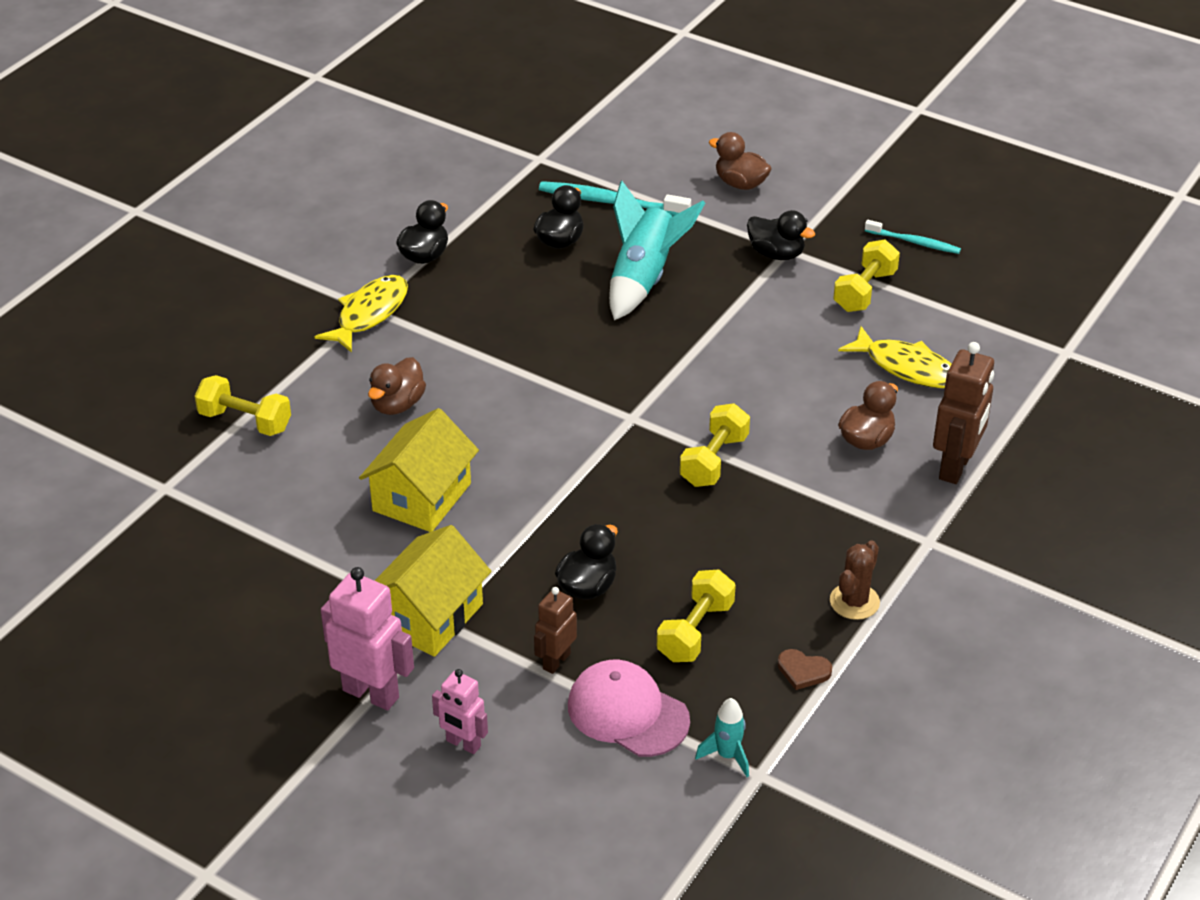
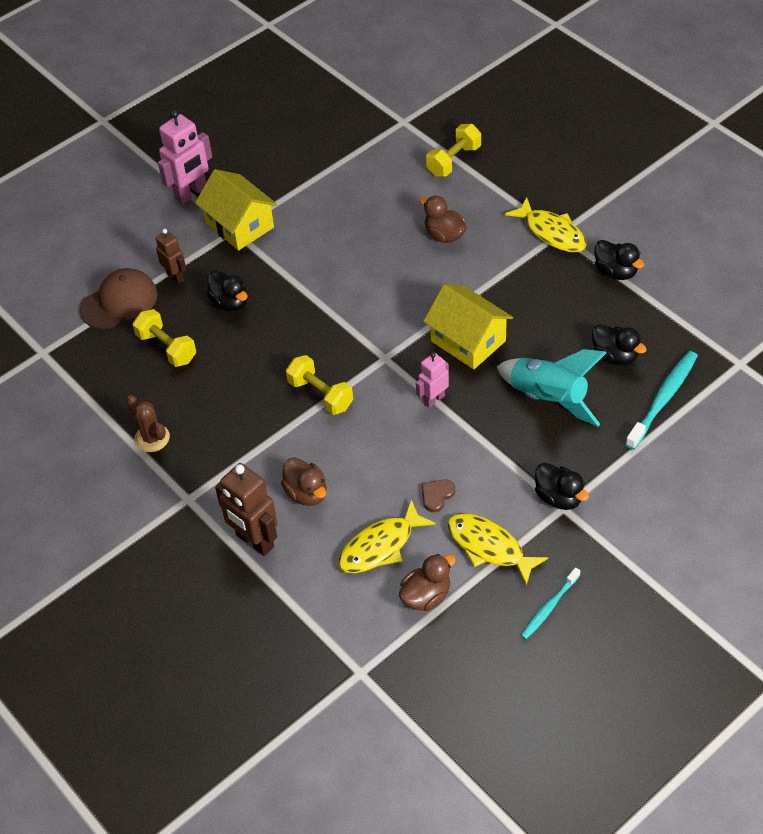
camera: 110 degrees right, 10 degrees up
yellow house [359,408,479,532] -> yellow house moved to [423,284,513,370]
pink robot [432,669,488,754] -> pink robot moved to [416,352,449,408]
pink cap [568,660,690,757] -> brown cap [79,268,158,329]
turquoise rocket [695,698,749,777] -> none
brown duck [709,132,772,190] -> brown duck moved to [399,554,456,611]
black duck [747,210,815,260] -> black duck turned 90 degrees counterclockwise [535,463,589,510]
brown heart [778,649,832,690] -> brown heart moved to [422,479,455,512]
yellow dumbbell [833,240,900,312] -> yellow fish [447,513,548,586]

